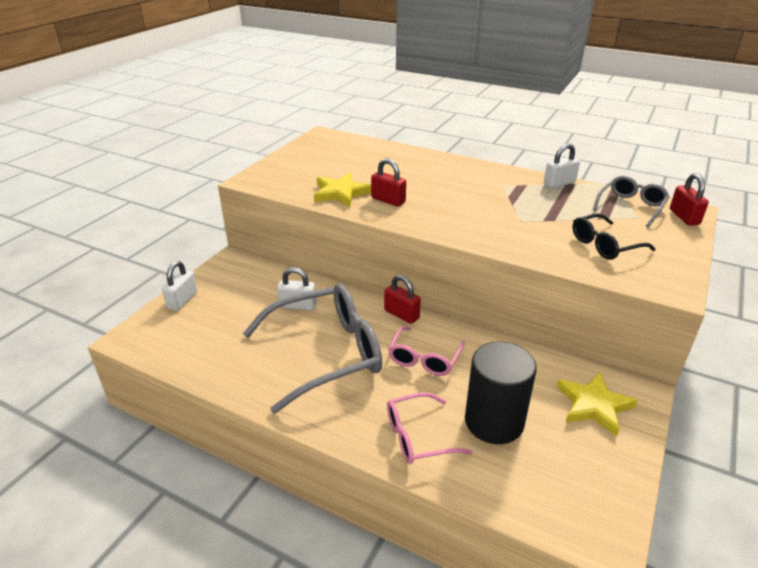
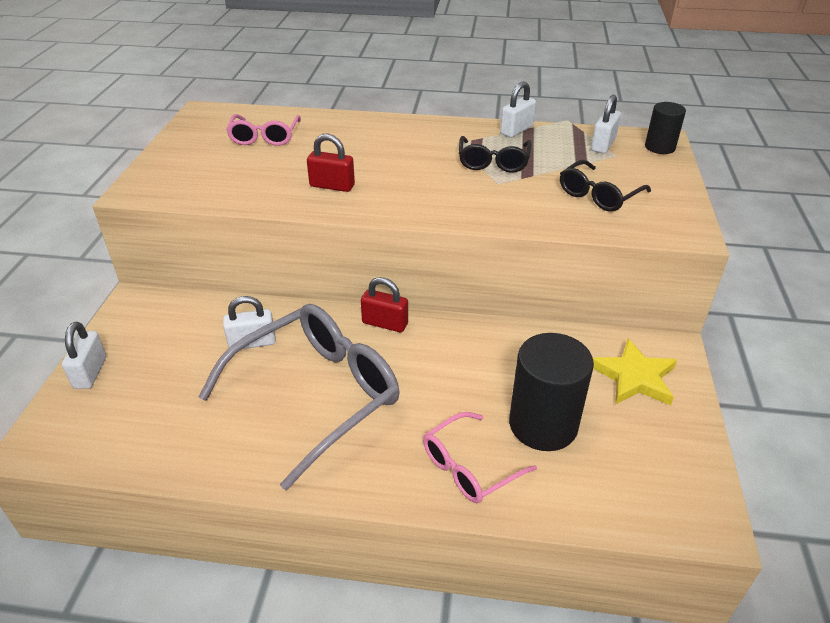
camera: 20 degrees left, 5 degrees up
yellow star [314,172,371,207] -> none
pink glasses [388,326,465,376] -> pink glasses moved to [226,114,301,146]
grey glasses [593,176,670,227] -> white padlock [591,95,621,154]
red padlock [670,173,709,226] -> black cylinder [645,102,686,154]
none -> black glasses [459,136,531,173]

